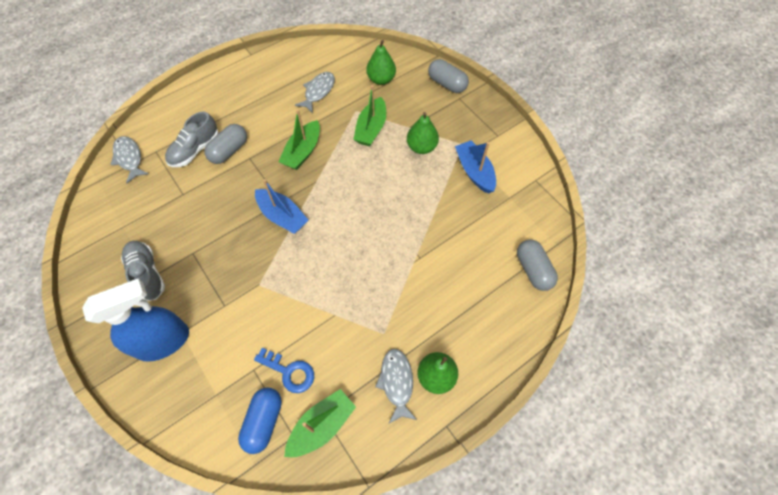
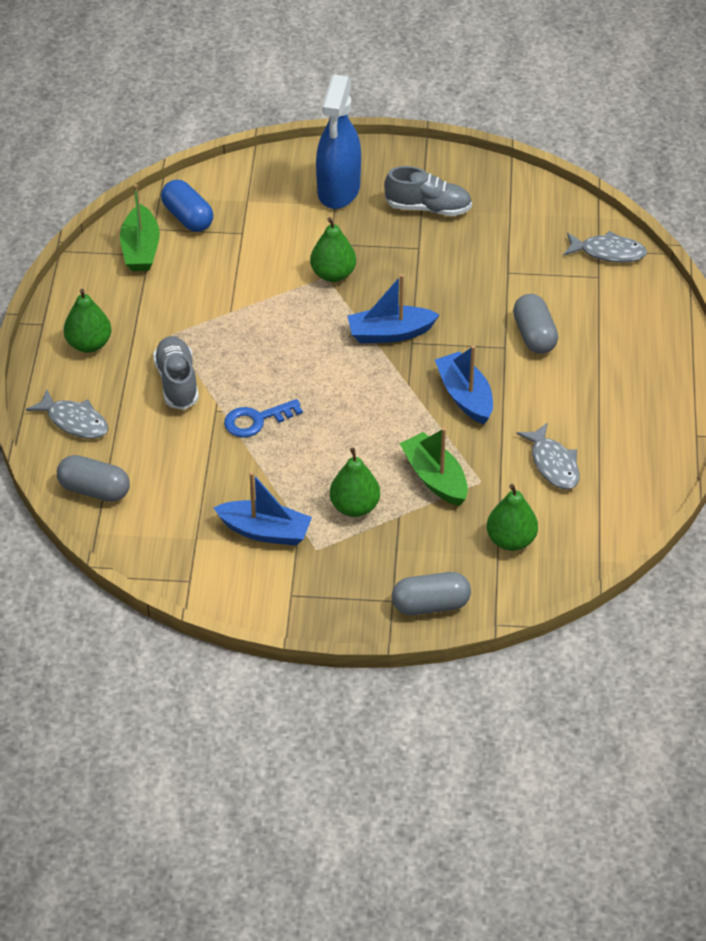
camera: 130 degrees right, 15 degrees down
grey shoe [165,112,219,167] -> grey shoe moved to [153,336,199,410]
blue key [254,348,314,393] -> blue key moved to [224,399,303,438]
green boat [278,110,320,170] -> blue boat [435,345,493,424]
grey fish [375,349,417,423] -> grey fish moved to [26,389,108,439]
none -> green pear [310,217,356,282]

